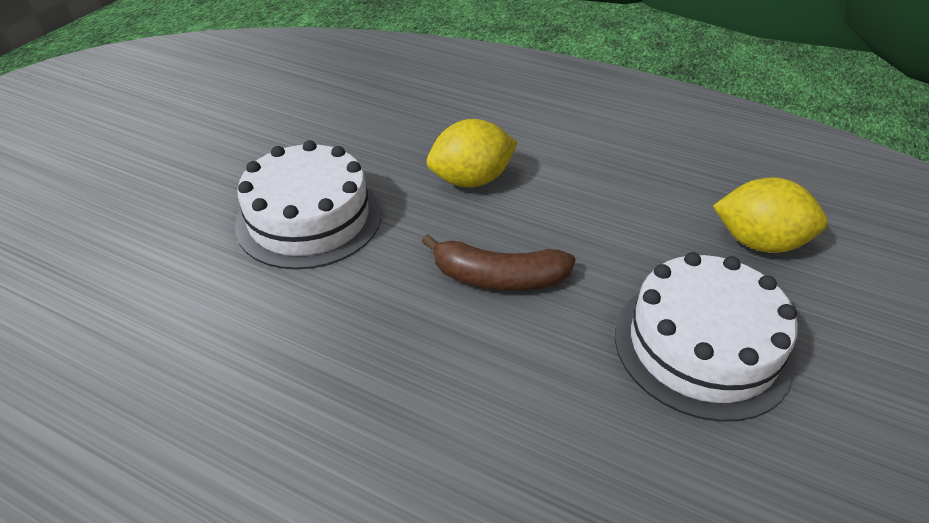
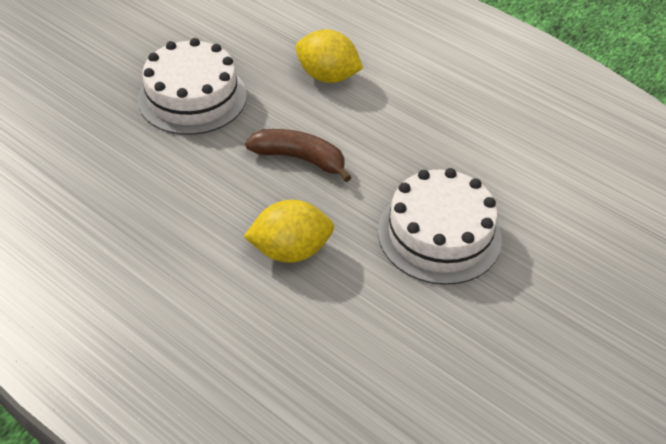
camera: 170 degrees left, 5 degrees up
yellow lemon [713,177,828,253] -> yellow lemon moved to [296,29,363,83]

